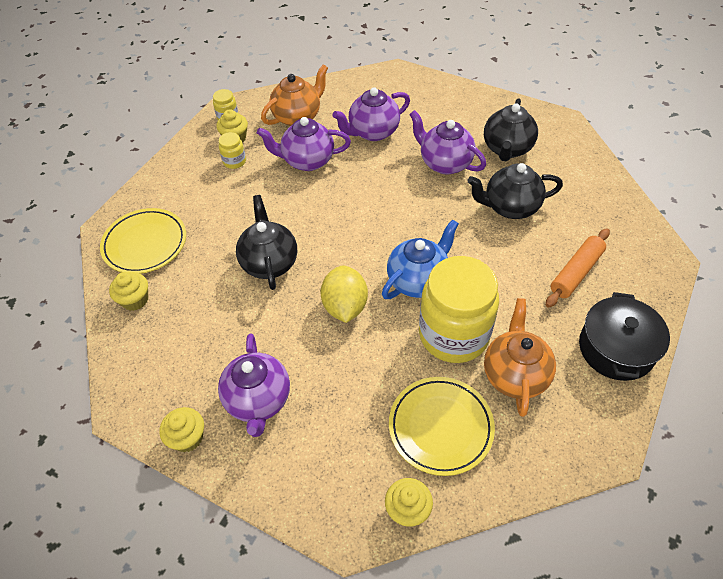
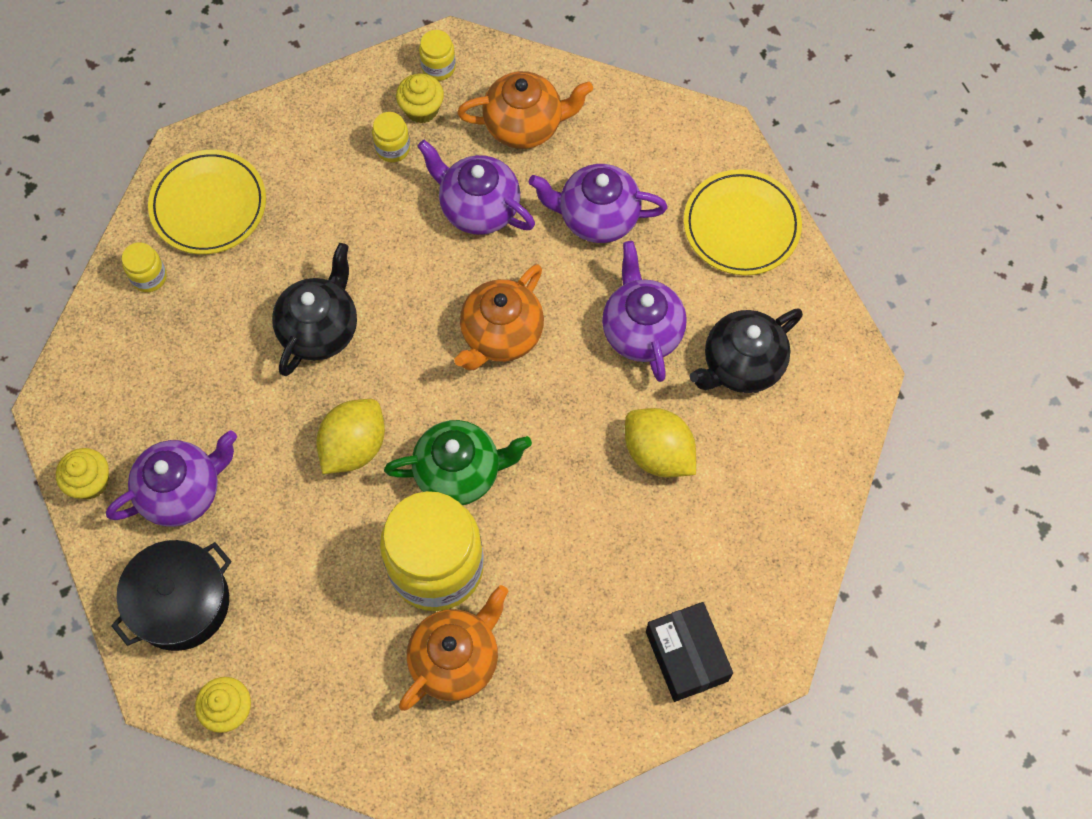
camera: 35 degrees right, 15 degrees up
yellow cupcake [109,272,148,311] -> yellow jar [122,242,167,292]
purple teapot [218,334,290,437] -> purple teapot turned 150 degrees counterclockwise [106,430,237,527]
blue teapot [382,219,459,299] -> green teapot [384,420,532,505]
yellow plate [389,377,495,476] -> yellow plate moved to [684,169,802,275]
black teapot [468,163,563,219] -> yellow lemon [625,408,696,477]
orange rolling pin [546,228,610,308] -> none
black pot [579,292,670,381] -> black pot moved to [111,540,232,651]
none -> orange teapot [454,264,544,370]
none -> black box [646,602,733,702]

